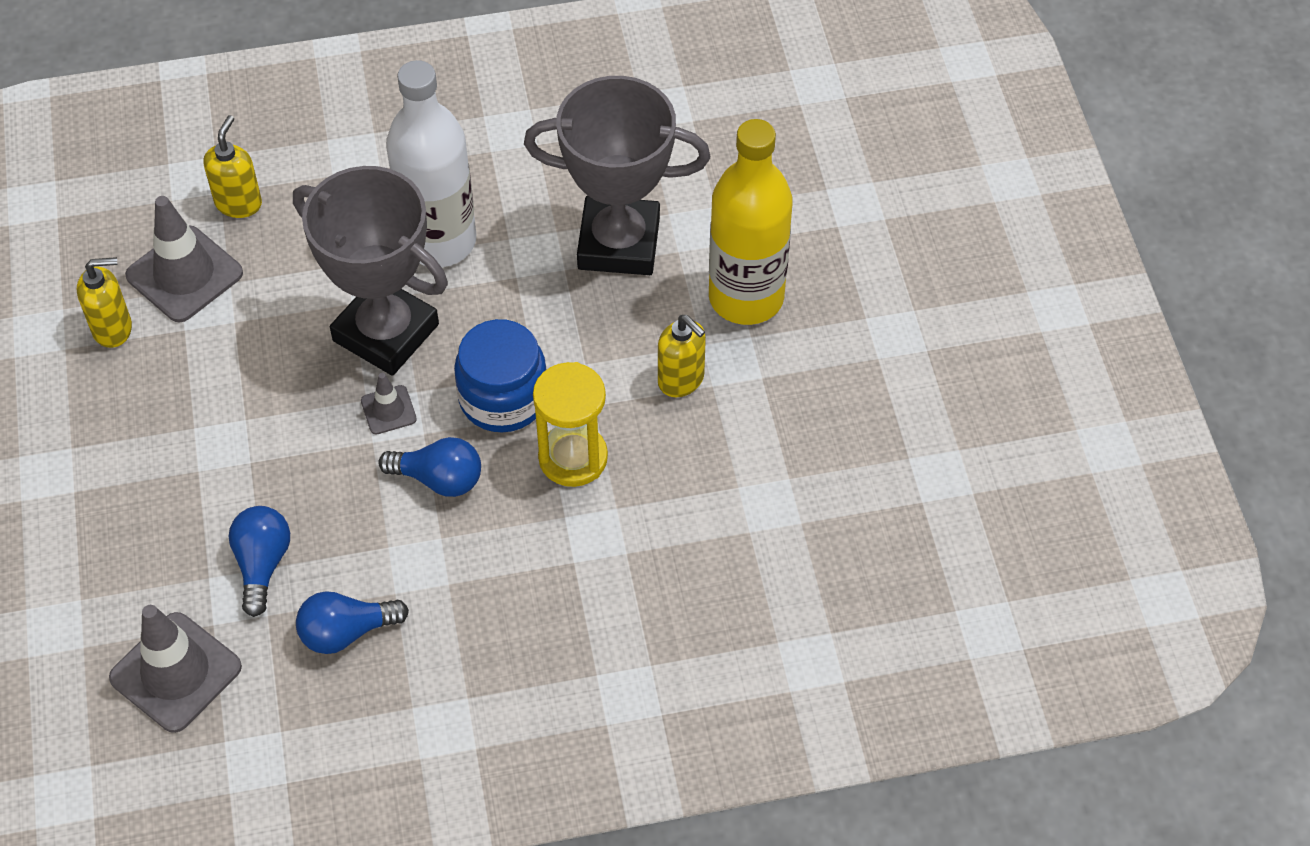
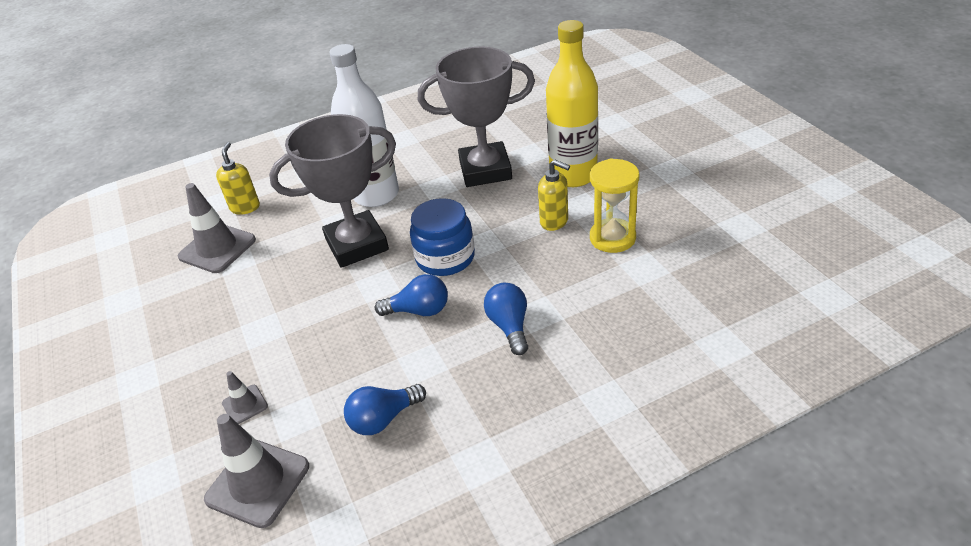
camera: 10 degrees left, 15 degrees down
yellow soap dispenser [77,257,132,348] -> none
blue light bulb [229,506,290,617] -> blue light bulb moved to [484,283,528,355]
grey trophy [293,166,448,376] -> grey trophy turned 45 degrees counterclockwise [269,114,396,268]
grey traffic cone [361,373,417,434] -> grey traffic cone moved to [222,371,268,424]
yellow hourglass [533,362,608,487] -> yellow hourglass moved to [590,158,639,253]

